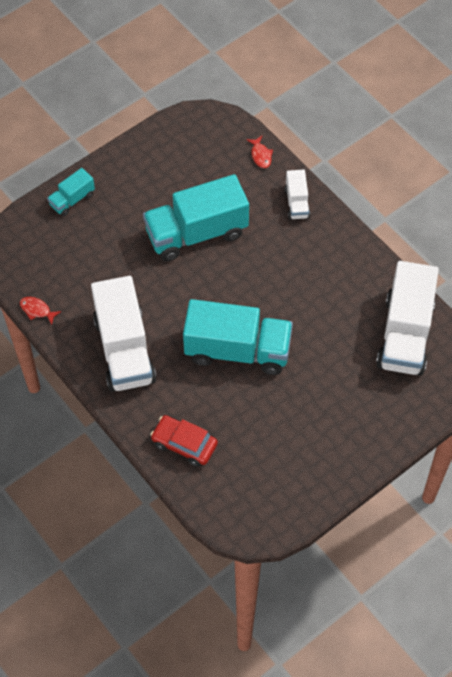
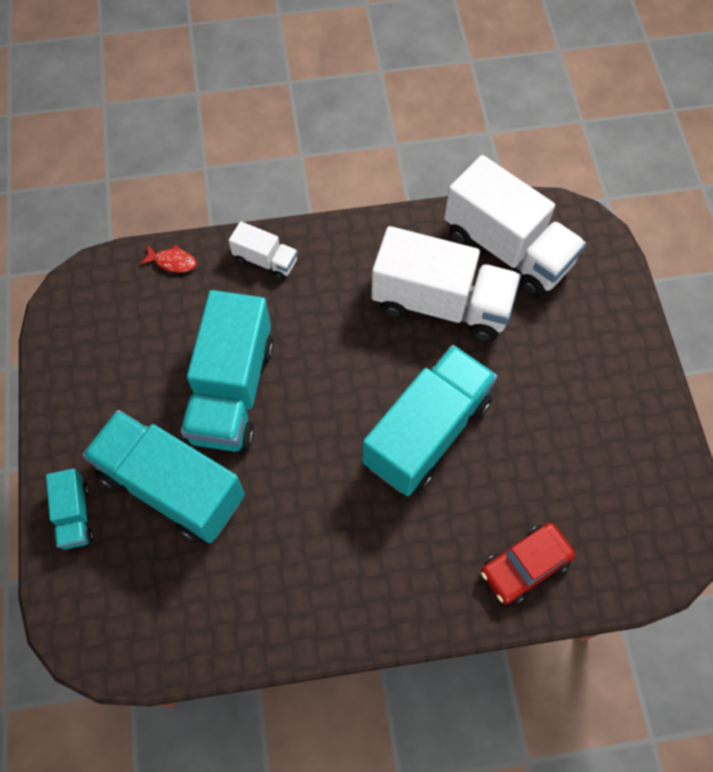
camera: 60 degrees left, 5 degrees up
red fish [20,297,61,325] -> none
white truck [91,276,156,392] -> white truck moved to [371,226,521,342]
none -> turquoise truck [82,410,245,543]

